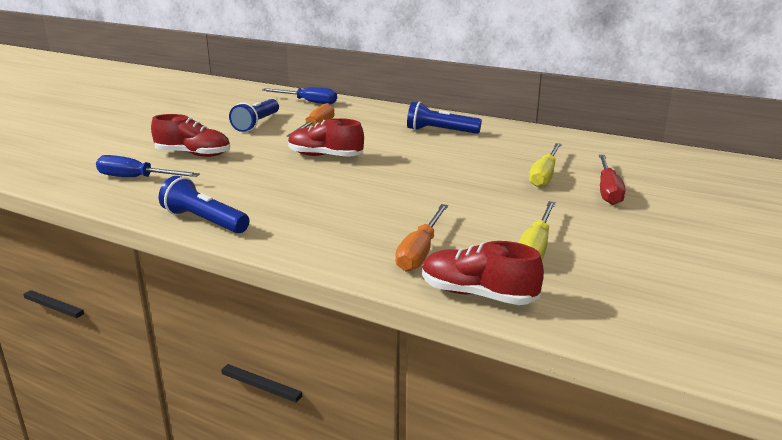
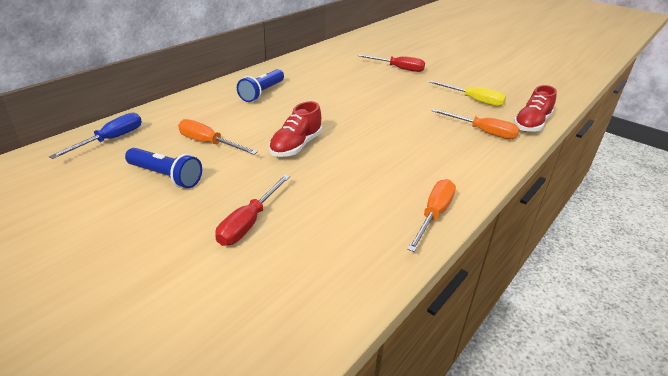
camera: 80 degrees left, 10 degrees up
blue screwdriver [96,155,200,177] -> none
red shoe [151,114,230,157] -> red screwdriver [215,175,290,246]
blue flashlight [159,176,249,233] -> orange screwdriver [407,179,456,252]
yellow screwdriver [529,143,562,187] -> none

